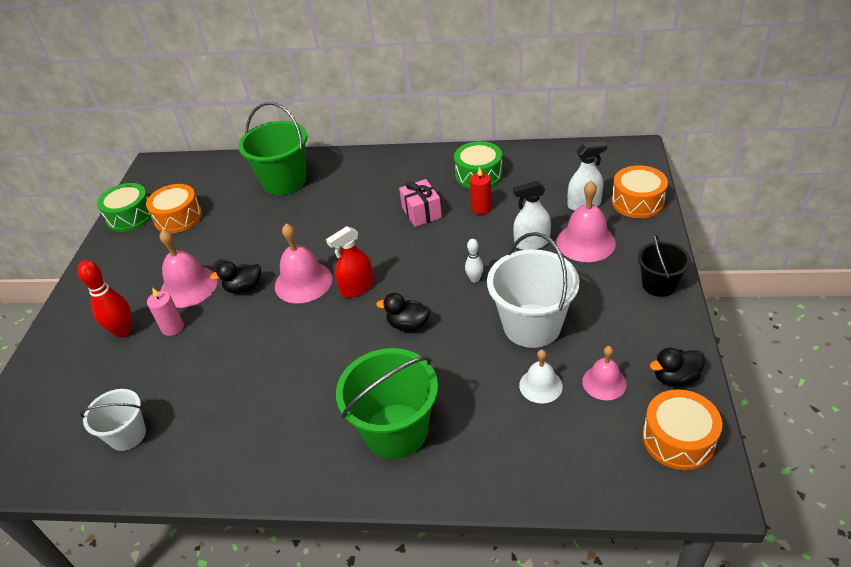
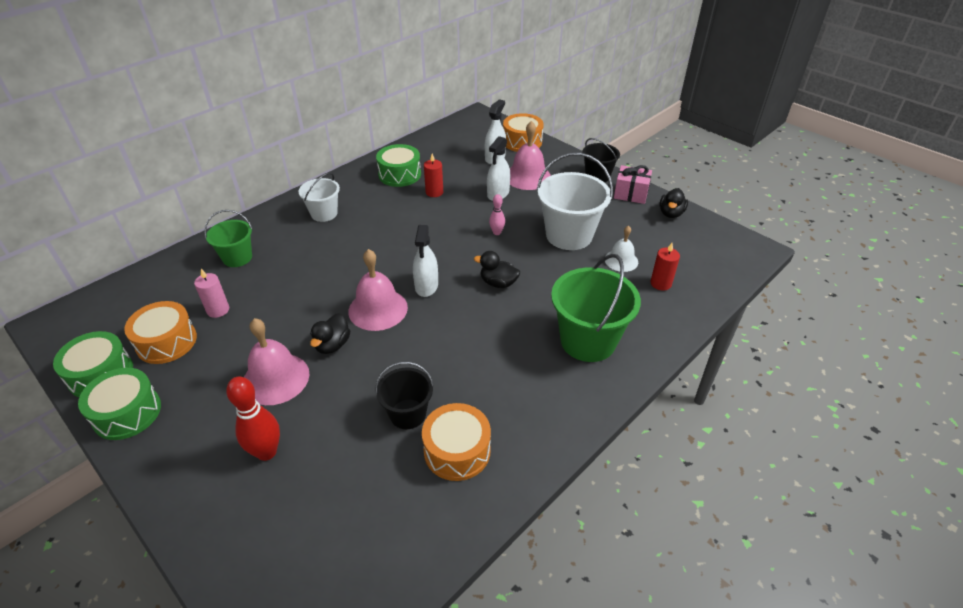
camera: 55 degrees left, 0 degrees up
white bucket [80,389,146,451] -> white bucket moved to [298,172,340,222]
pink candle [147,287,184,336] -> pink candle moved to [194,269,229,318]
green bucket [238,102,307,195] -> green bucket [204,210,252,267], size x0.59
red spray bottle [326,226,374,298] -> white spray bottle [413,225,438,297]
black duck [376,293,430,331] -> black duck turned 60 degrees clockwise [474,251,520,288]
pink gift [399,179,442,227] -> pink gift moved to [614,165,652,204]
white bowling pin [465,239,484,283] -> pink bowling pin [489,194,505,235]
pink bell [582,346,627,400] -> none
orange drum [642,389,722,470] -> orange drum moved to [422,403,491,481]
none -> green drum [78,368,161,440]
none -> black bucket [375,362,434,429]
none -> red candle [651,243,680,291]

